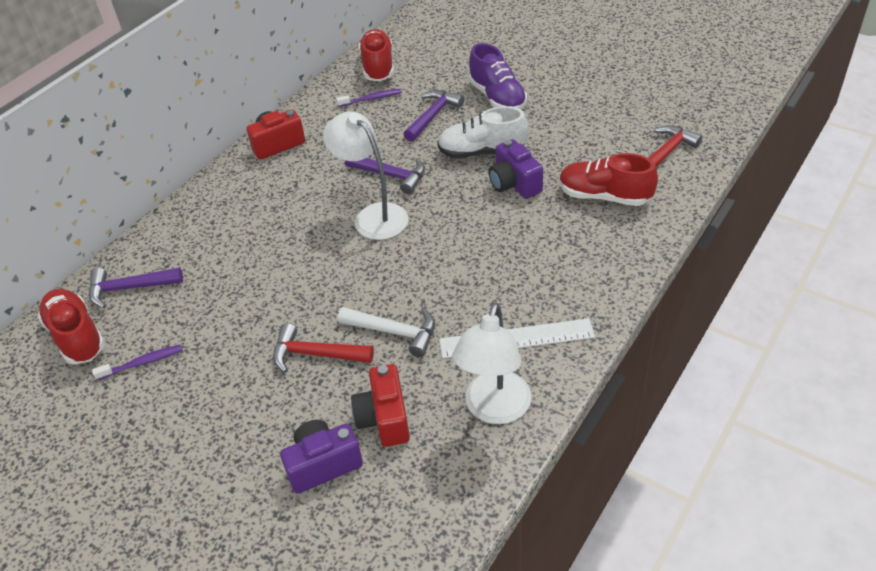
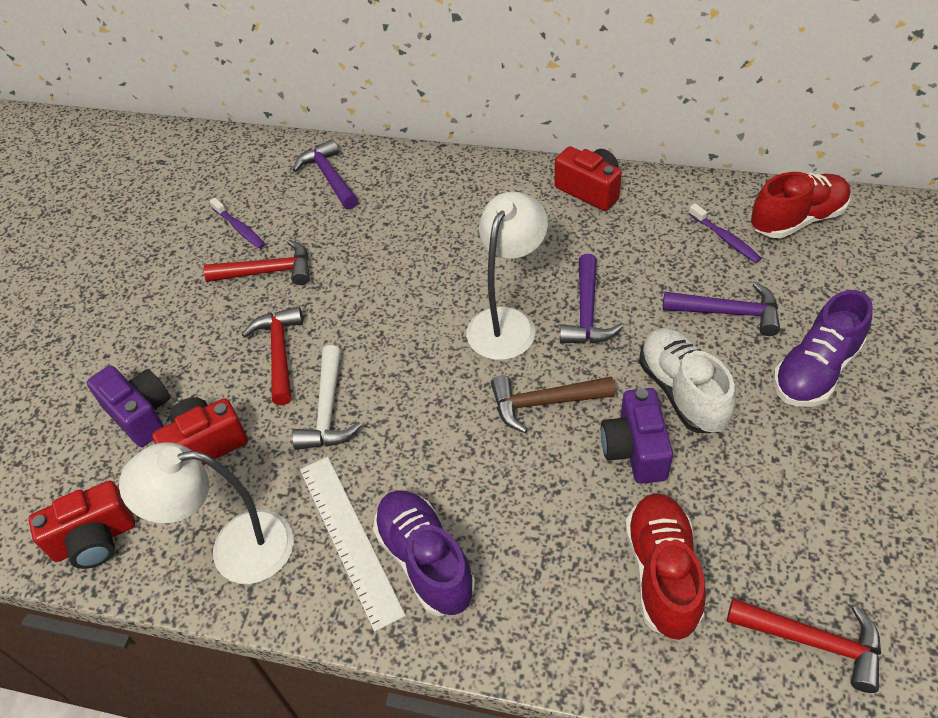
camera: 70 degrees right, 5 degrees up
red shoe [37,289,105,364] -> none
purple camera [489,139,543,199] -> purple camera turned 45 degrees counterclockwise [601,388,673,484]
none -> red camera [28,481,135,569]
none -> red hammer [203,239,309,285]
none -> purple shoe [373,490,475,616]
none -> brown hammer [491,375,616,433]

